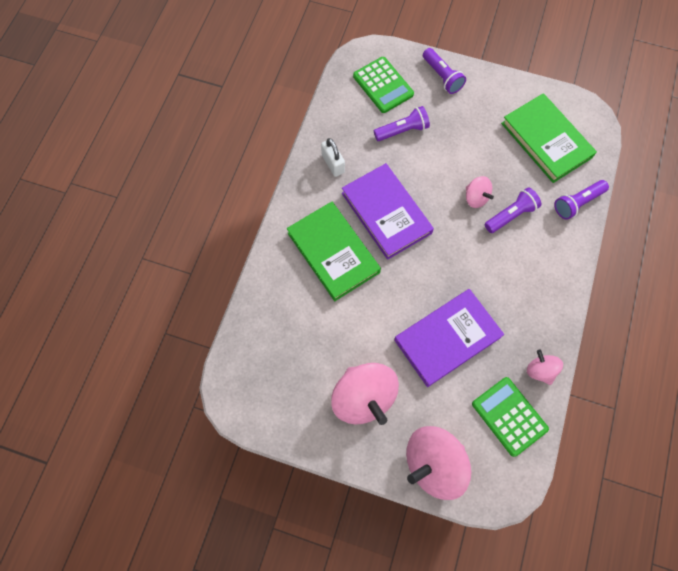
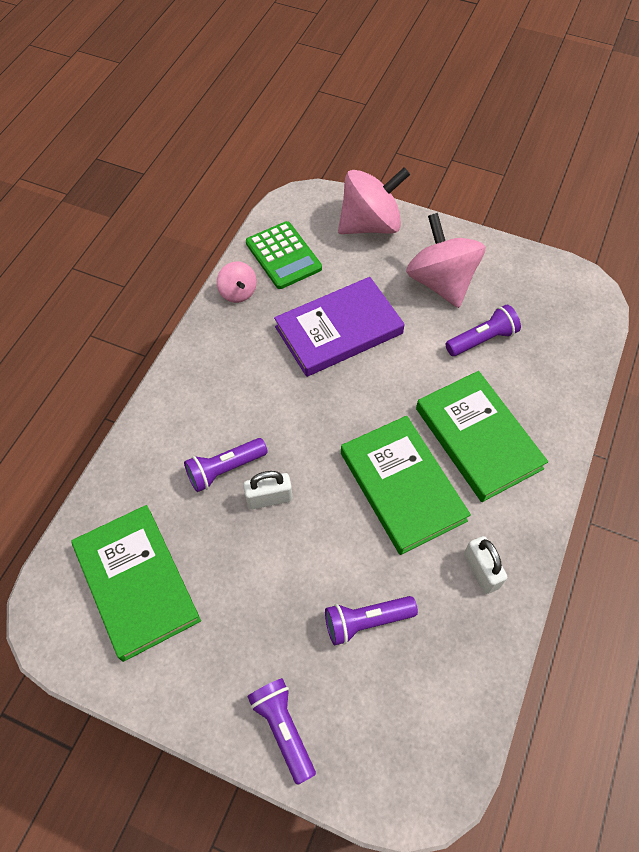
camera: 175 degrees left, 10 degrees down
purple book [342,163,434,260] -> green book [341,416,471,555]
green calculator [353,57,414,113] -> none
pink spinning top [466,176,494,208] -> white padlock [243,471,292,509]
purple flashlight [554,180,609,220] -> purple flashlight moved to [446,305,521,356]

